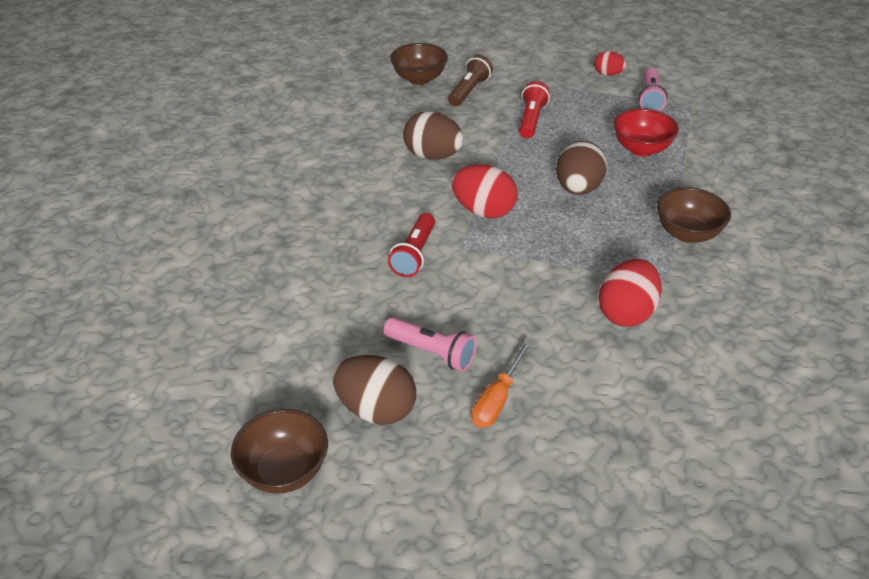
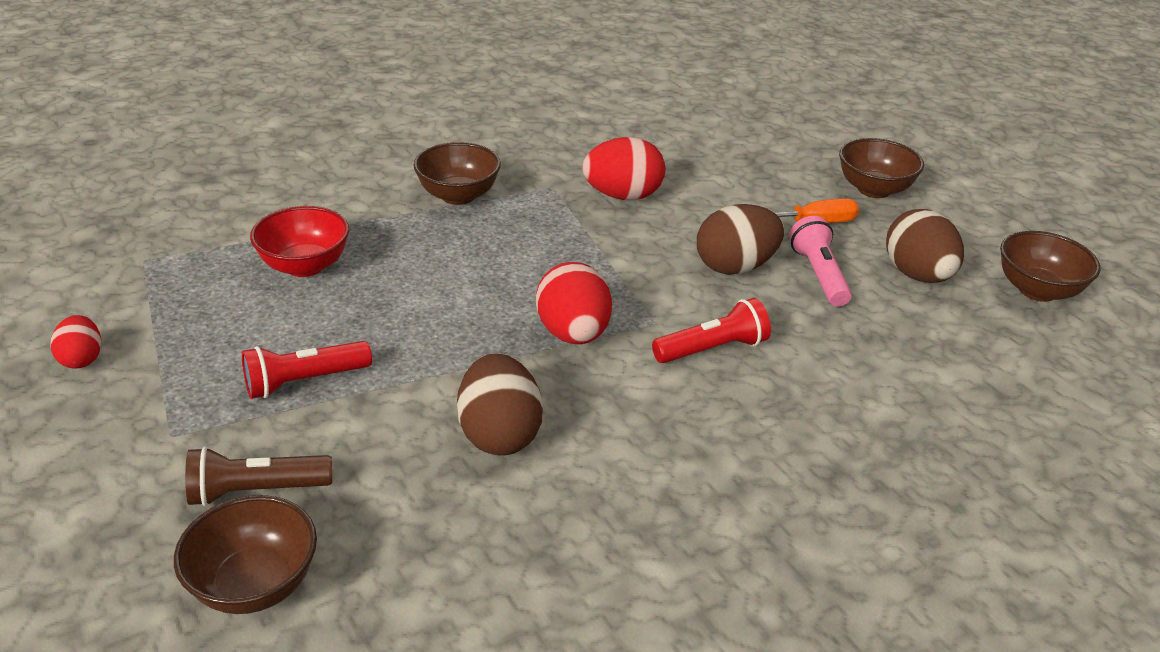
camera: 130 degrees left, 5 degrees down
brown egg [556,141,607,195] -> brown egg moved to [697,204,784,275]
pink flashlight [638,68,668,111] -> none
none -> brown bowl [839,138,924,198]

